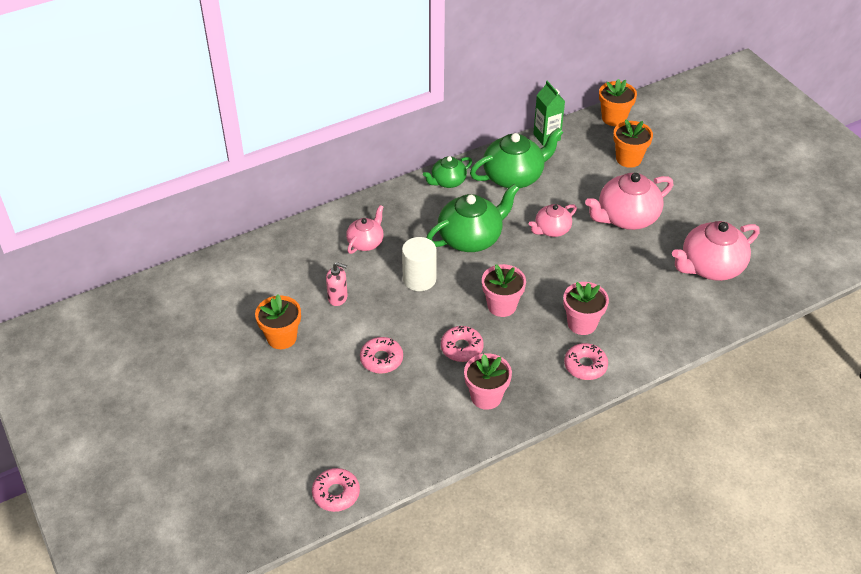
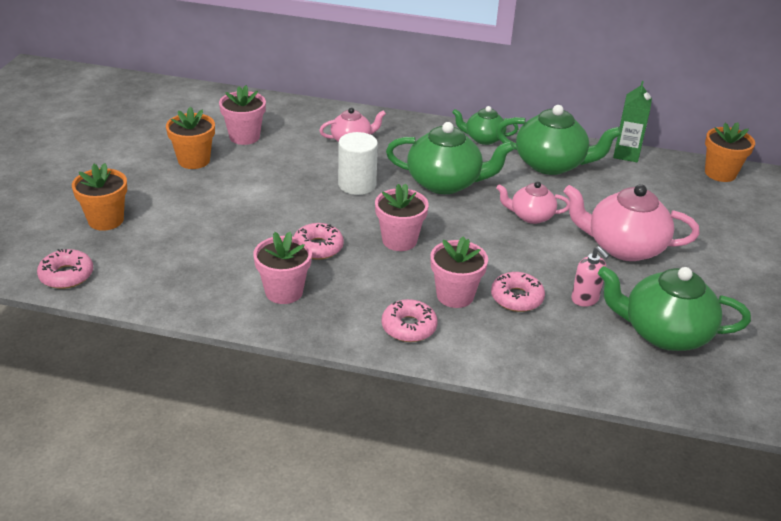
camera: 40 degrees right, 10 degrees down
pink soap dispenser [326,262,348,306] -> pink soap dispenser moved to [571,246,609,307]
pink donut [360,337,403,374] -> pink donut moved to [491,272,545,312]
orange flower pot [613,119,653,168] -> orange flower pot moved to [72,163,127,231]
pink teapot [672,221,760,281] -> green teapot [598,266,751,351]
none -> pink flower pot [219,85,266,145]

